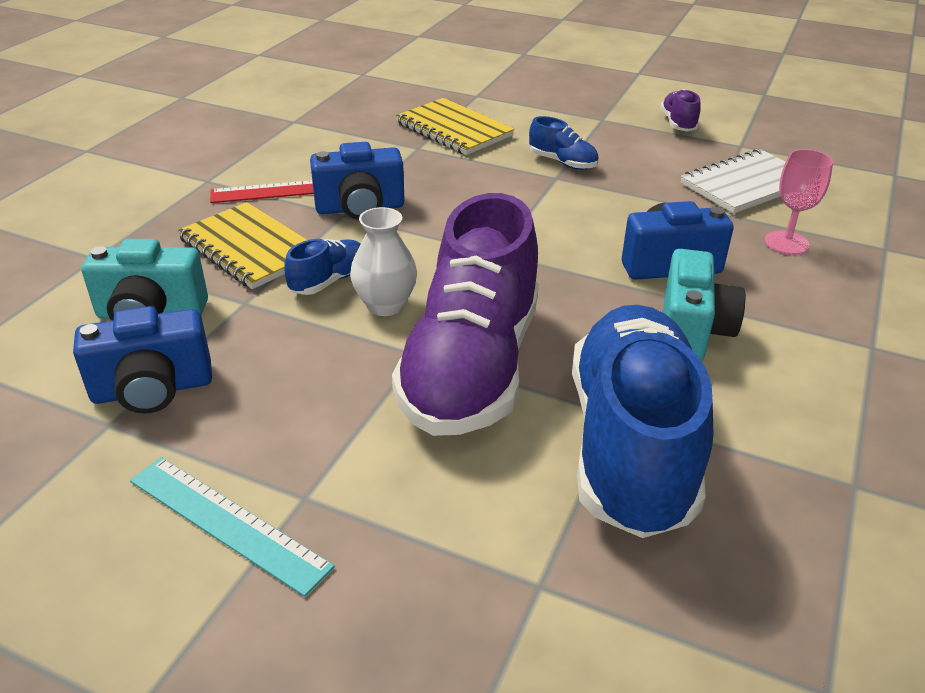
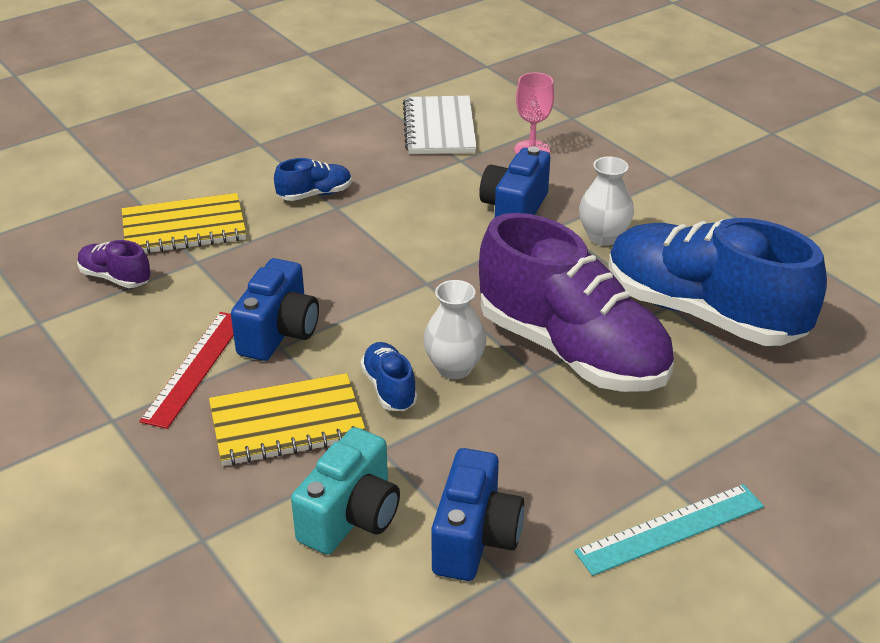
camera: 60 degrees left, 0 degrees up
purple shoe [660,89,701,131] -> purple shoe moved to [77,240,151,288]
turquoise camera [663,249,745,362] -> white vase [579,157,634,246]

